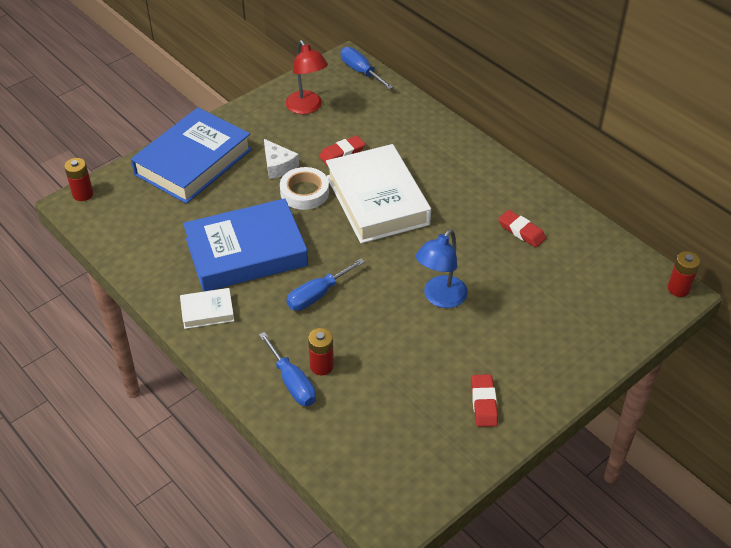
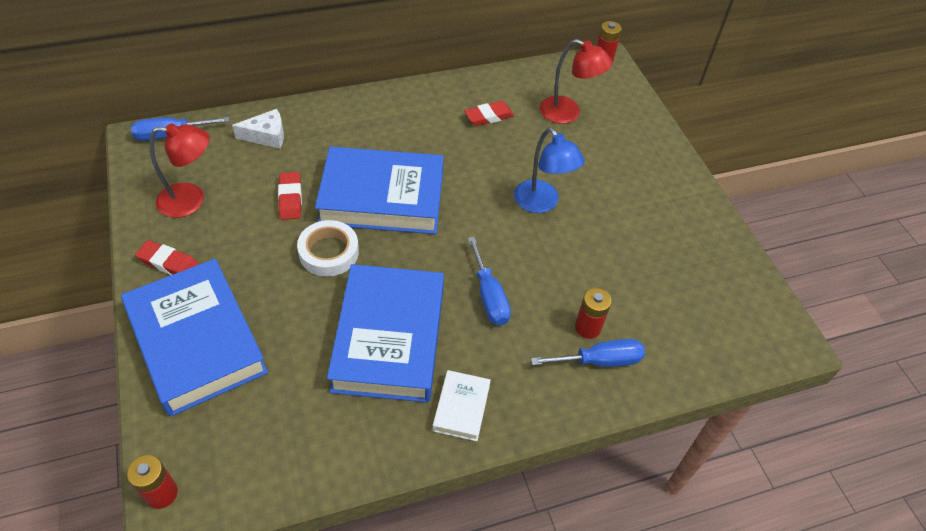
camera: 70 degrees left, 5 degrees up
white cheese [264,139,299,179] -> white cheese moved to [232,109,284,149]
white book [326,144,431,244] -> blue book [315,147,444,234]
red eraser [471,374,498,427] -> red eraser moved to [135,240,199,275]
none -> red lamp [540,39,612,124]

